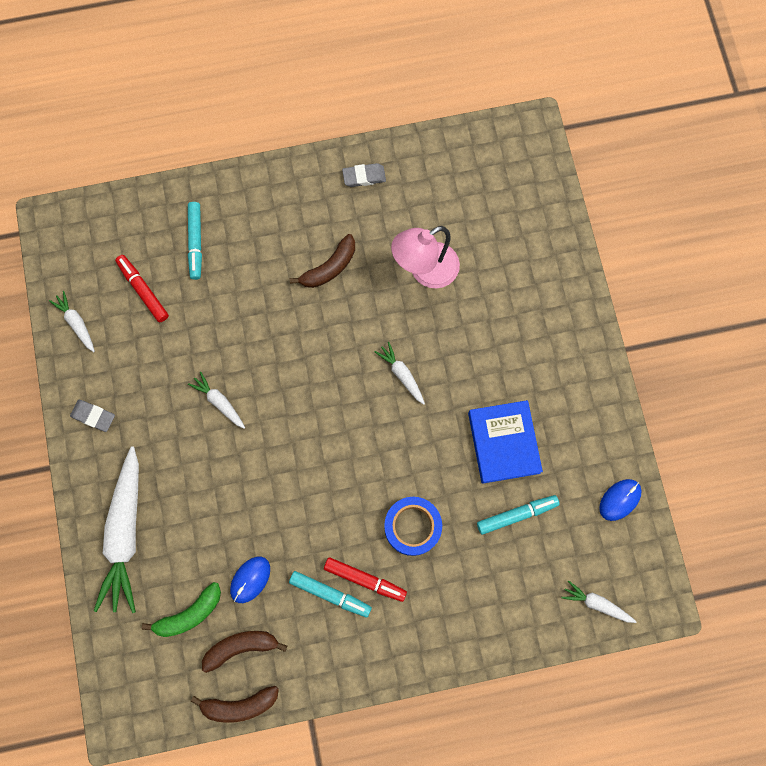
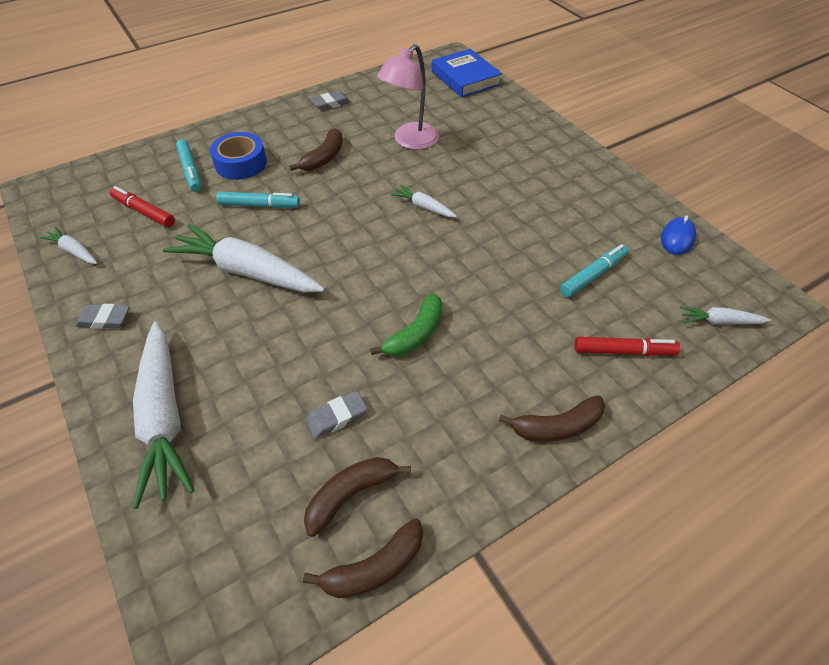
camera: 20 degrees left, 25 degrees down
green banana [142,582,221,637] -> green banana moved to [370,293,443,356]
white carrot [188,372,245,429] -> white carrot [163,224,325,292], size x2.15
blue mouse [230,556,270,603] -> grey eraser [305,391,367,439]
turquoise marker [289,571,372,618] -> turquoise marker moved to [216,192,300,208]
red marker [324,557,407,602] -> red marker moved to [574,337,680,356]
blue tape [384,497,442,556] -> blue tape moved to [210,132,267,180]
blue book [468,400,543,484] -> blue book moved to [431,49,502,97]
none -> brown banana [499,395,605,442]

